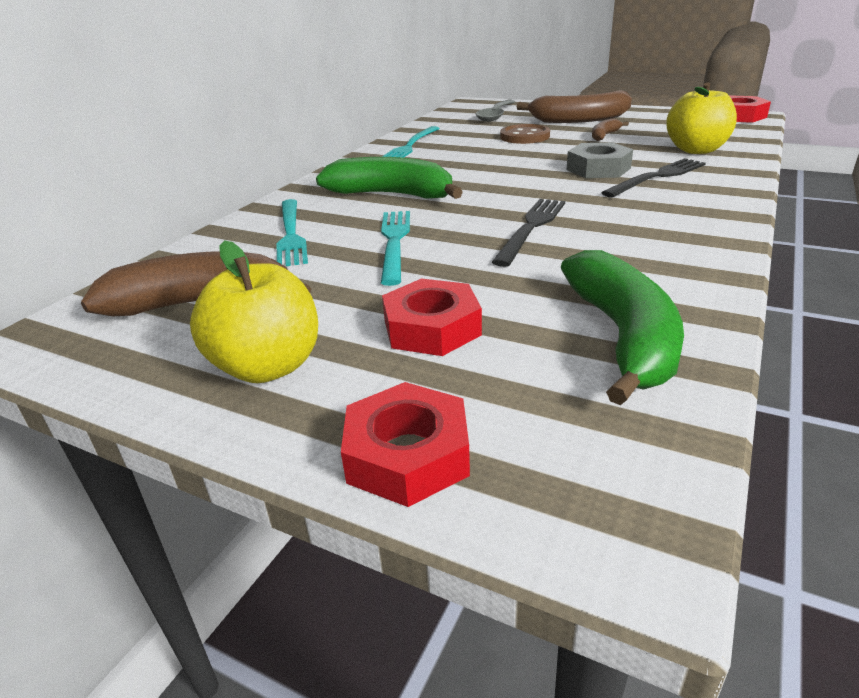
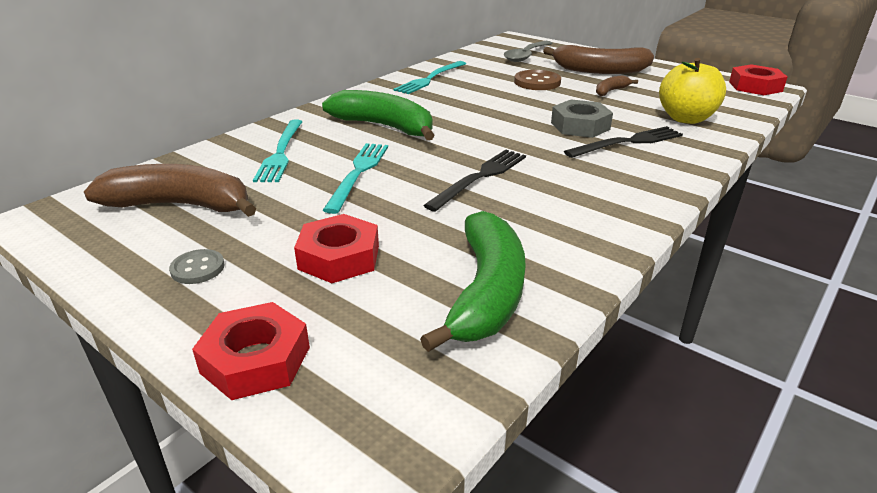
camera: 10 degrees right, 0 degrees up
yellow apple [190,240,318,383] -> grey button [169,249,225,284]

